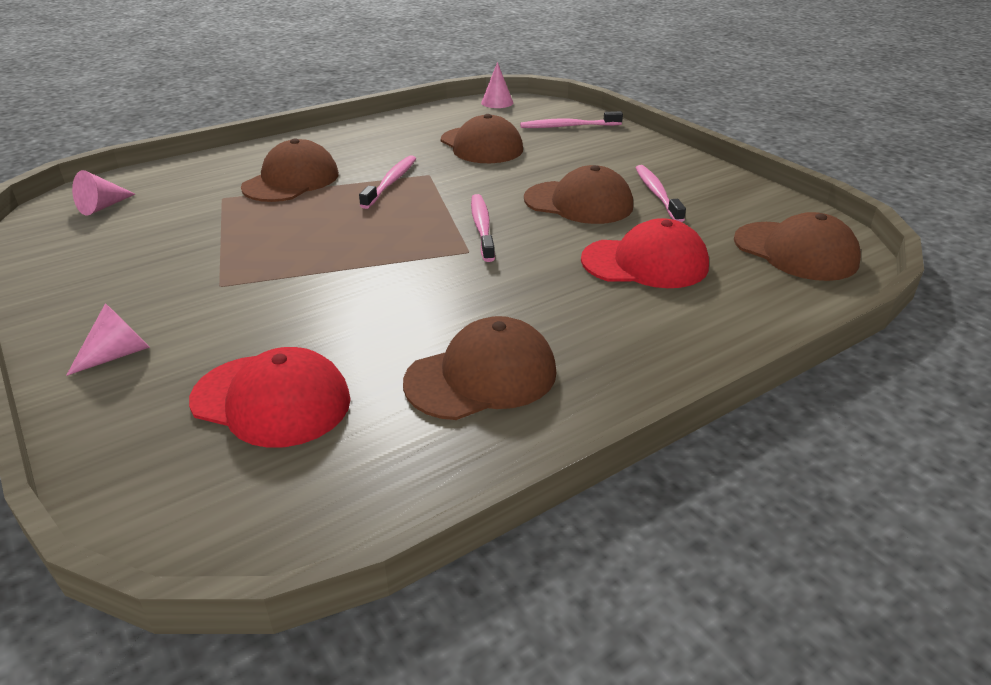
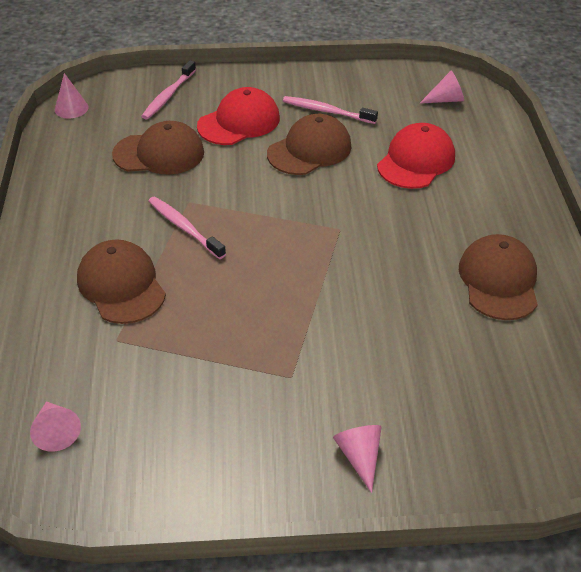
camera: 60 degrees left, 10 degrees up
red cap [189,347,351,448] -> red cap moved to [197,87,280,145]
pink toothbrush [471,194,495,262] -> none
brown cap [734,212,861,281] -> pink cone [420,71,464,104]

